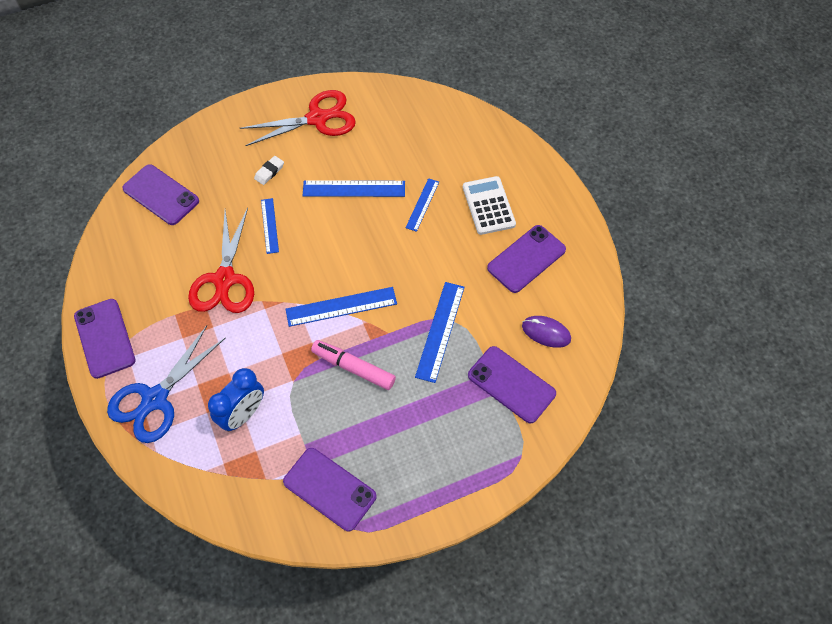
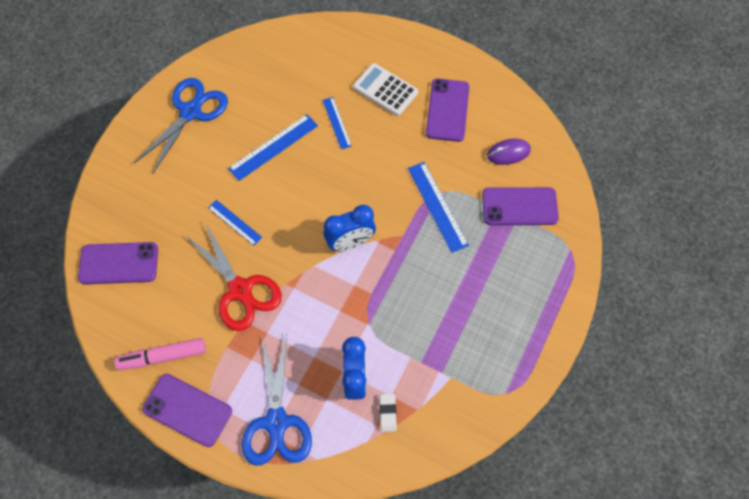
camera: 40 degrees left, 5 degrees up
red scissors [240,90,356,146] -> blue scissors [134,78,228,174]
white eraser [254,156,284,185] -> white eraser moved to [379,394,397,432]
purple phone [283,448,377,531] -> none
blue ruler [286,287,397,327] -> blue clock [323,205,376,251]
pink marker [311,340,396,390] -> pink marker moved to [114,338,206,370]

